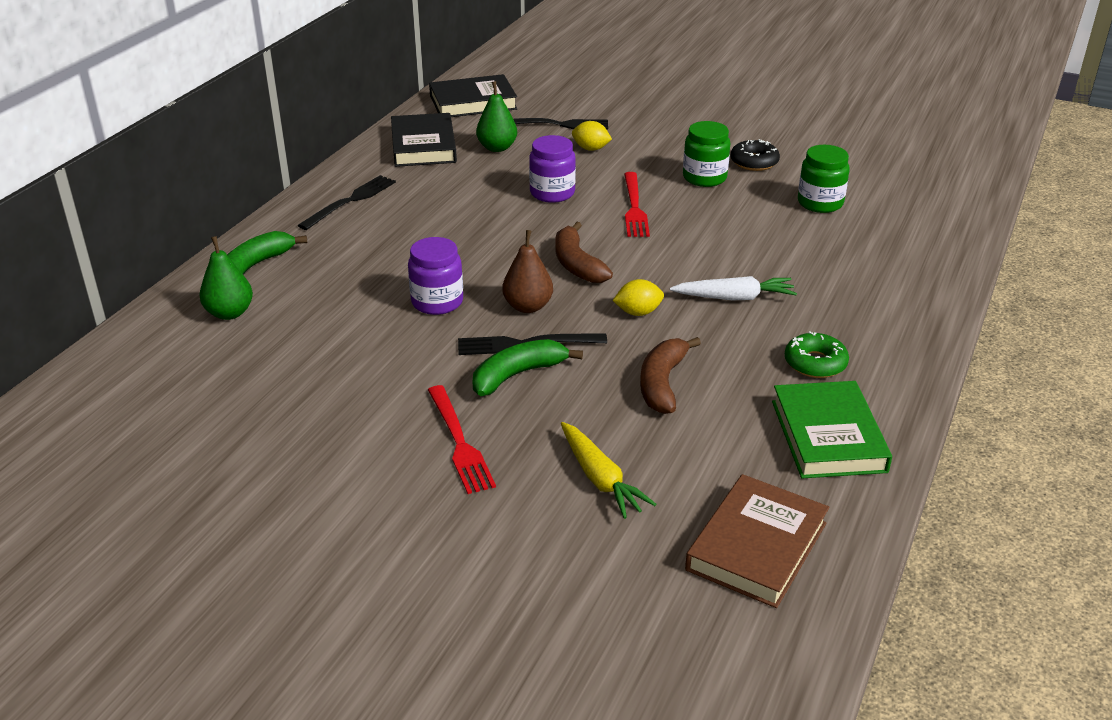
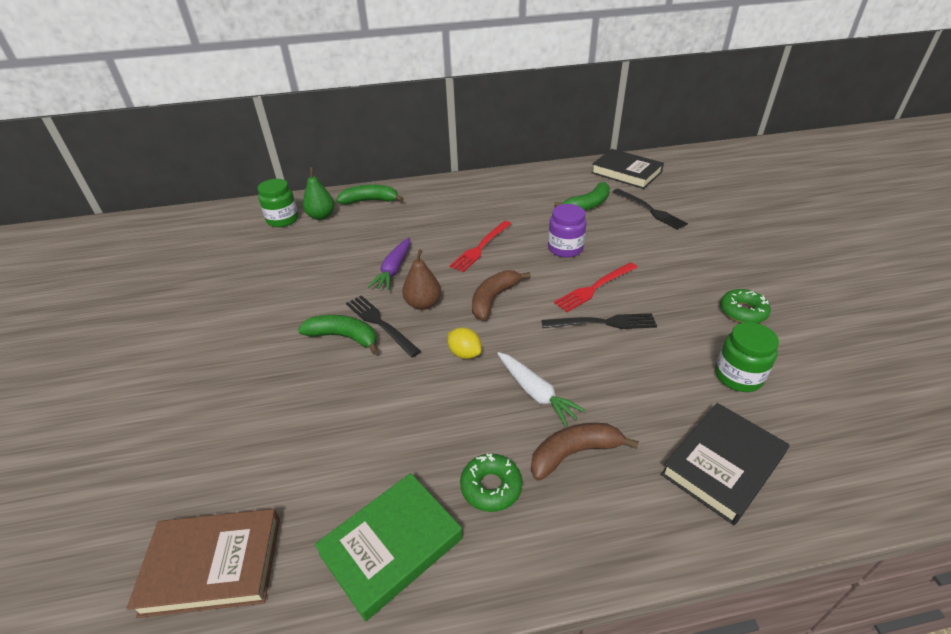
camera: 55 degrees right, 5 degrees up
black fork [298,175,396,230] -> black fork moved to [541,313,657,329]
black book [391,113,457,167] -> black book moved to [661,403,789,525]
purple jar [408,237,463,315] -> purple carrot [368,238,410,291]
red fork [428,385,496,494] -> red fork moved to [449,221,511,272]
green pear [476,81,517,152] -> green banana [554,182,610,211]
yellow carrot [561,422,656,519] -> none
yellow lemon [572,121,612,151] -> none
brown banana [640,337,701,414] -> brown banana moved to [531,423,639,481]
green jar [683,121,730,187] -> green jar moved to [258,179,298,227]
black donut [731,139,780,171] -> green donut [720,289,771,323]

